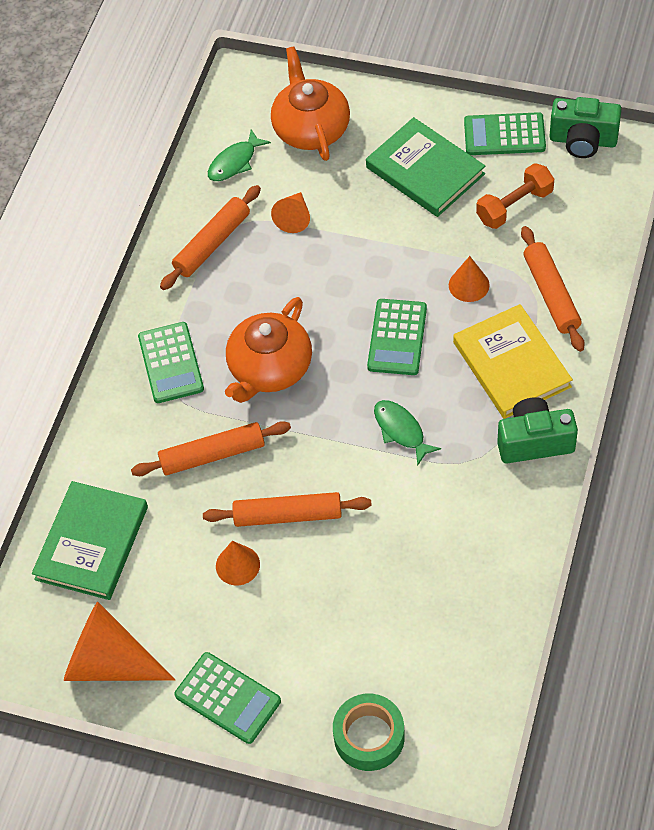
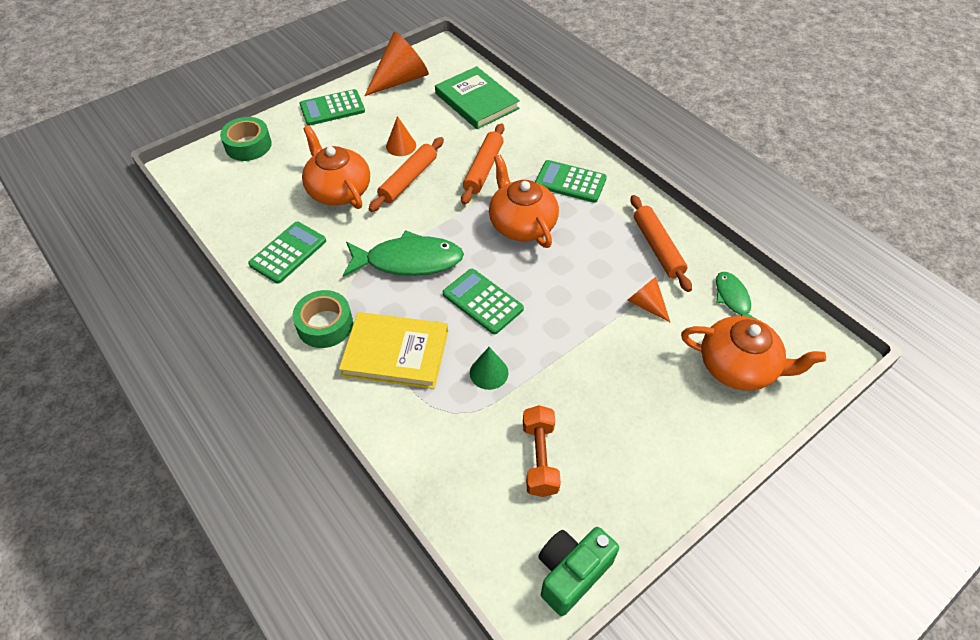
camera: 120 degrees right, 5 degrees down
green book [366,117,485,217] -> none
green fish [374,400,441,465] -> green fish [343,230,464,277], size x1.78
orange cone [449,256,490,302] -> green cone [470,347,509,390]
green calculator [464,112,546,155] -> green calculator moved to [248,222,326,284]
green camera [497,397,578,463] -> green tape [293,290,353,348]
orange rolling pin [521,226,585,352] -> none
none -> orange teapot [302,125,370,209]

